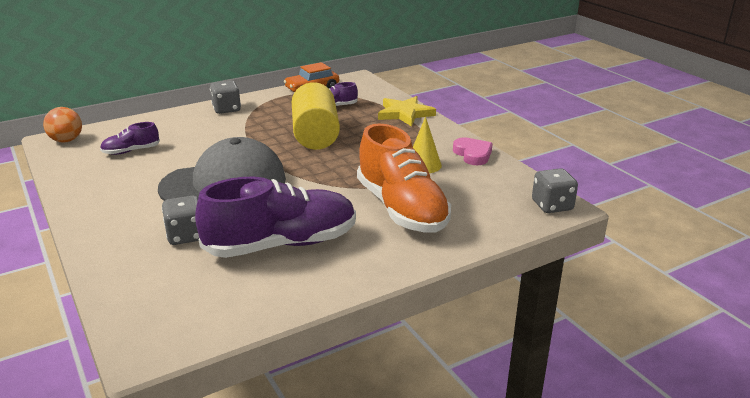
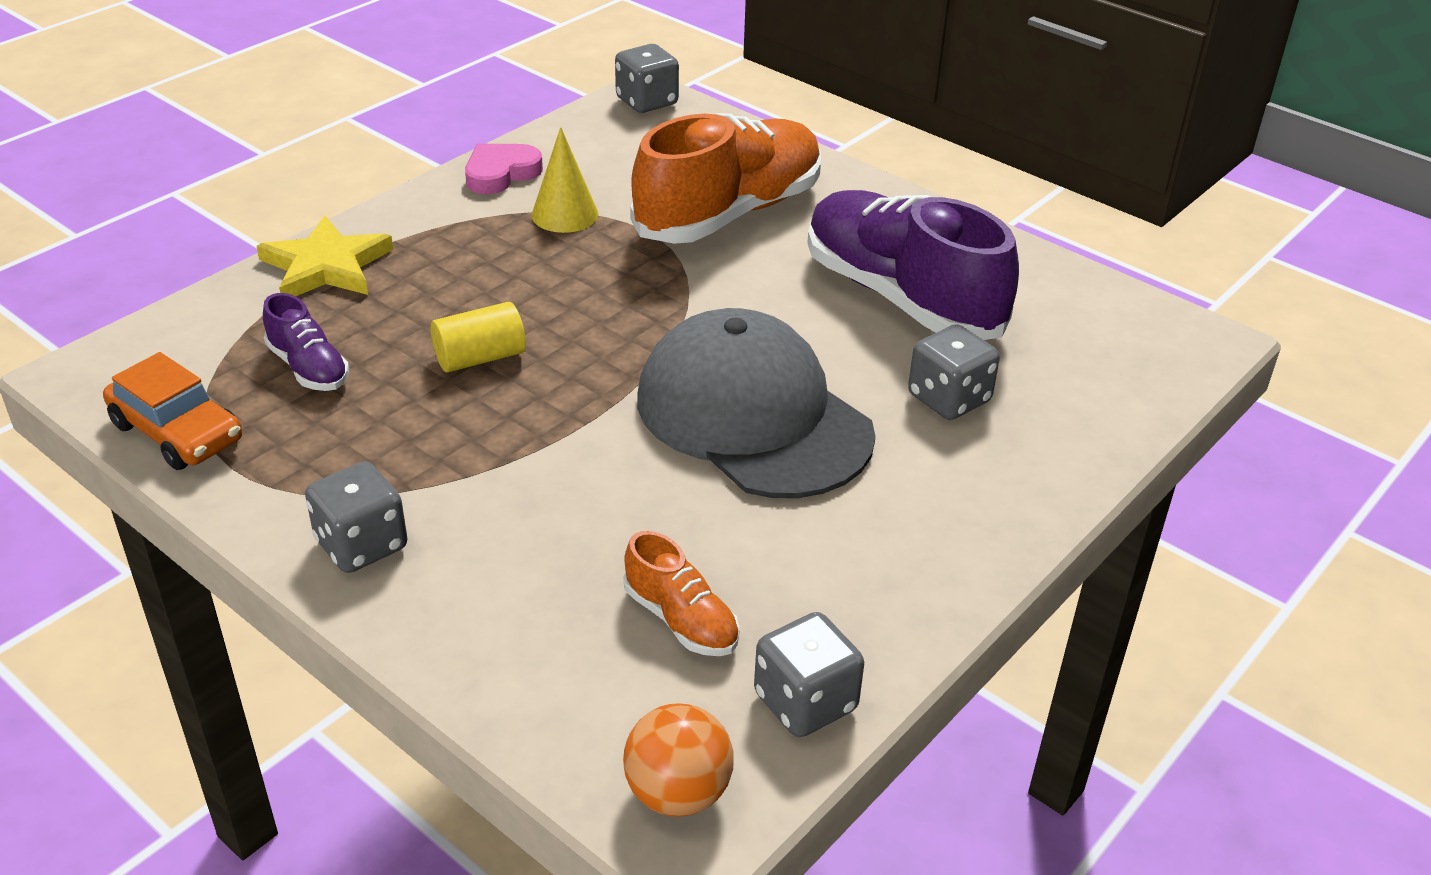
camera: 110 degrees left, 10 degrees up
purple shoe [100,122,160,155] -> orange shoe [624,531,740,656]
yellow cylinder [292,82,340,150] -> yellow cylinder [431,302,526,373], size x0.52
none -> grey dice [754,612,864,737]

